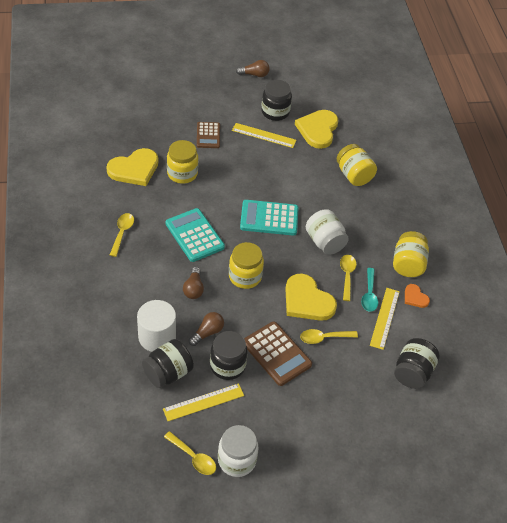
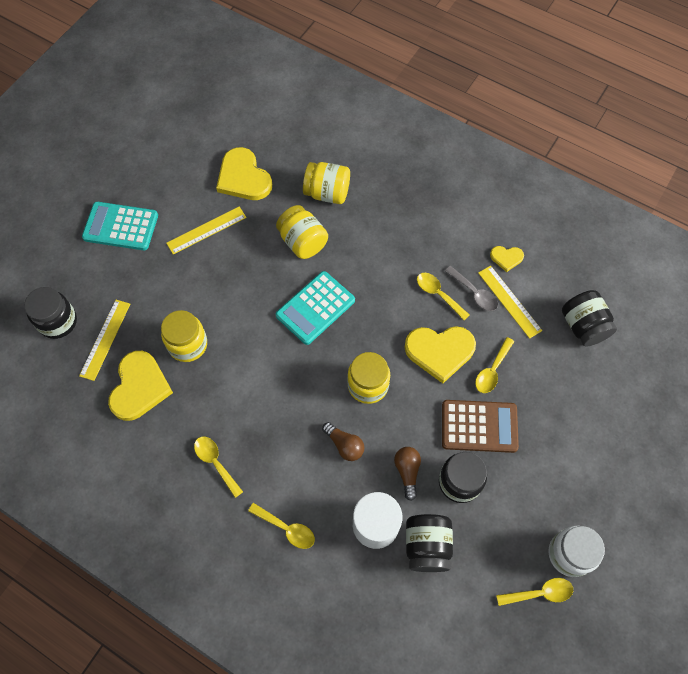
camera: 45 degrees left, 15 degrees up
yellow ruler [163,383,244,421] -> yellow ruler moved to [79,300,130,381]
turquoise calculator [166,208,225,262] -> turquoise calculator moved to [82,202,158,250]
brown calculator [197,122,220,148] -> none
brown light bulb [236,60,269,77] -> none
black jar [261,80,292,121] -> black jar moved to [24,287,77,339]
white jar [306,209,349,255] -> none
turquoise spoon [361,268,378,312] -> grey spoon [445,266,498,311]
yellow jar [393,231,429,277] -> yellow jar moved to [276,205,328,259]
orange heart [405,284,430,308] -> yellow heart [490,246,524,272]
none -> yellow spoon [248,503,315,549]

